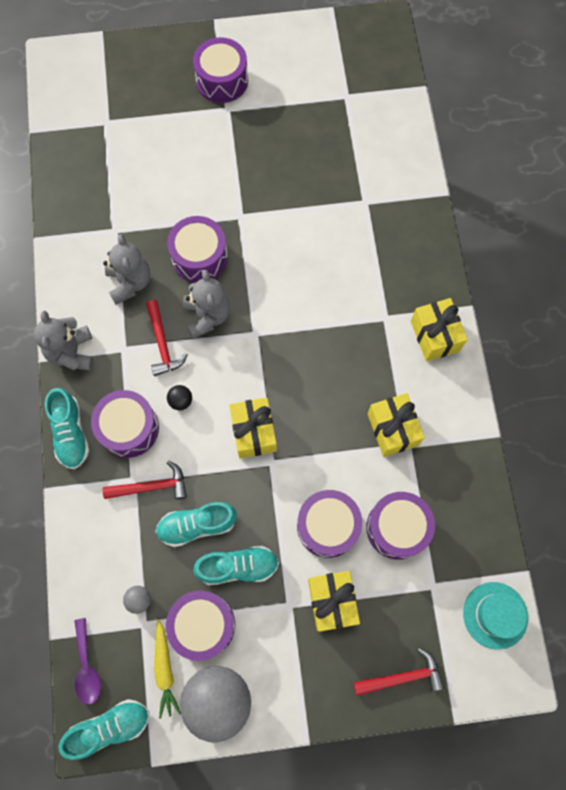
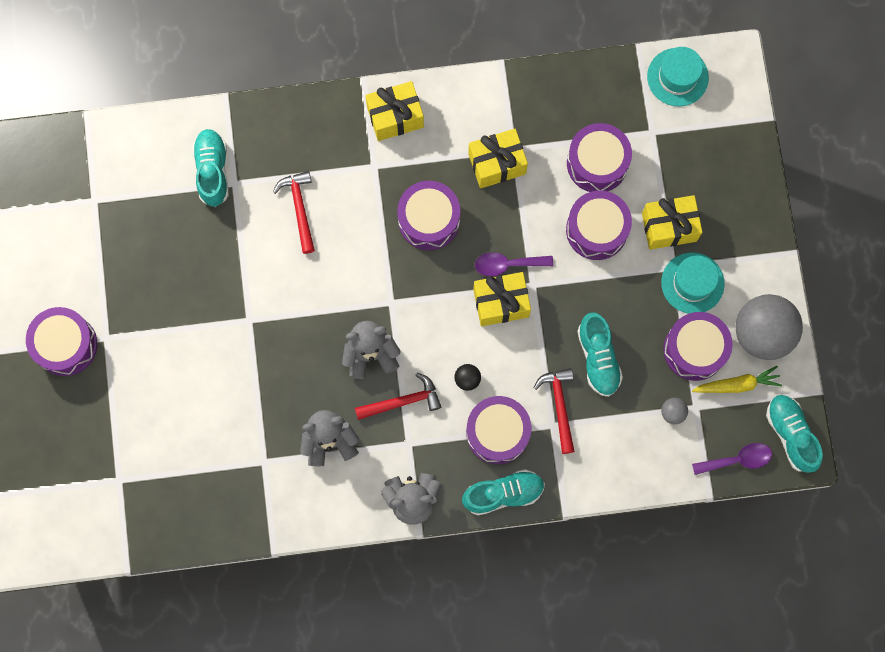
camera: 90 degrees left, 5 degrees up
purple drum [167,216,228,283] -> purple drum moved to [397,181,460,250]
turquoise shoe [193,546,279,585] -> turquoise shoe moved to [192,129,229,207]
red hammer [354,648,444,696] -> red hammer moved to [273,171,315,254]
none -> purple spoon [475,252,553,276]
none -> turquoise hat [661,252,725,314]

